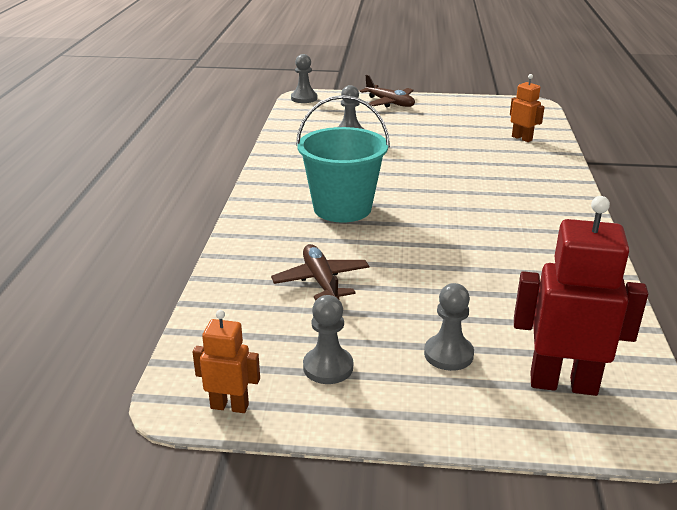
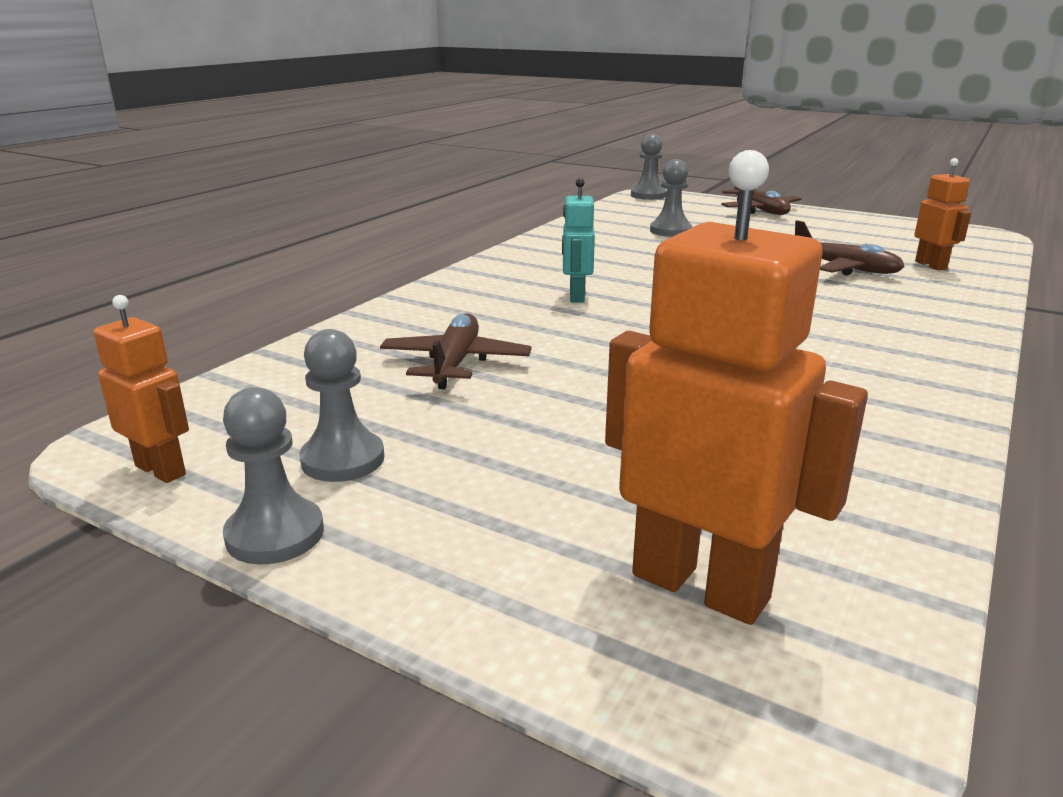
camera: 25 degrees right, 5 degrees down
turquoise bucket [296,95,390,223] -> turquoise robot [562,178,595,303]
grey pawn [424,283,474,371] -> grey pawn moved to [223,387,324,564]
red robot [514,196,648,396] -> orange robot [605,150,868,625]
none -> brown plane [795,220,905,276]

